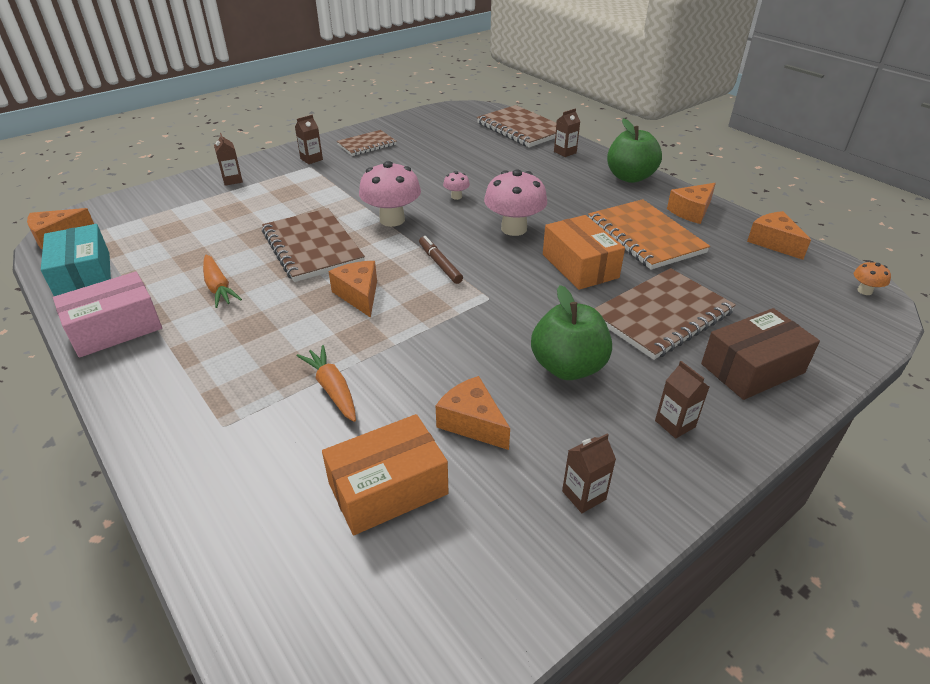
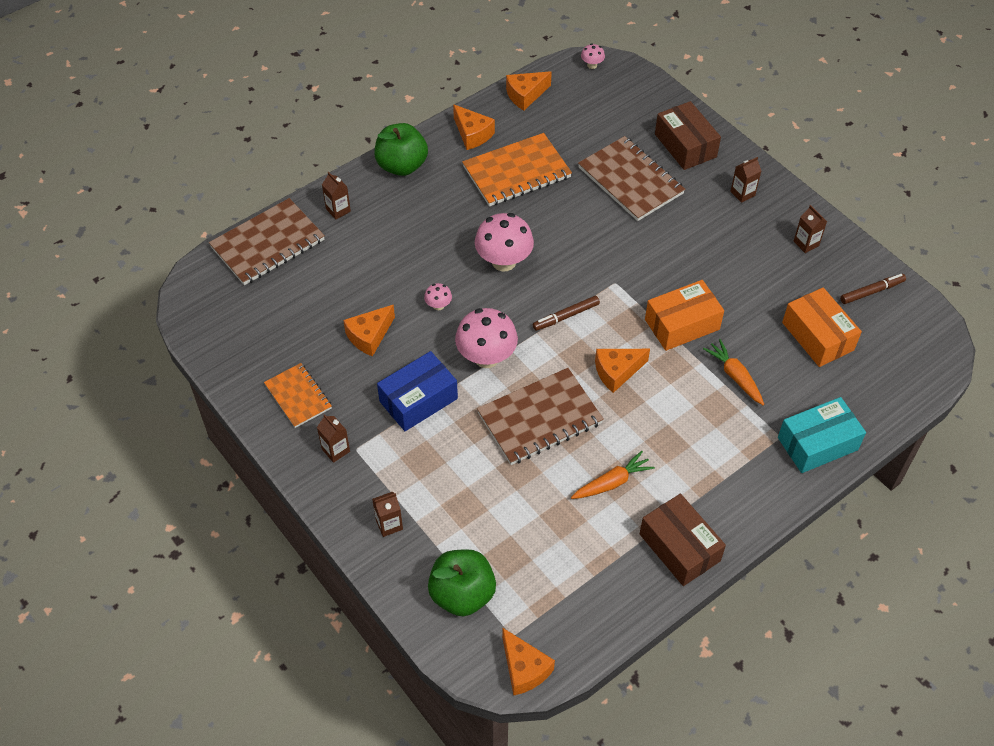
camera: 90 degrees left, 15 degrees up
turquoise box [41,224,111,296] -> turquoise box moved to [778,397,866,473]
pink box [53,272,162,358] -> brown box [640,494,726,586]
orange carrot [297,345,356,422] -> orange carrot turned 90 degrees clockwise [703,339,764,405]
brown notebook [337,130,397,156] -> orange notebook [264,363,332,428]
orange cheese [436,376,510,450] -> orange cheese moved to [343,305,395,357]
green apple [531,285,612,380] -> green apple moved to [428,549,496,616]
orange box [543,215,625,290] -> orange box moved to [645,280,724,351]
orange mushroom [854,261,891,295] -> pink mushroom [581,44,605,69]
none -> blue box [377,351,458,431]
none -> brown marker [840,274,906,304]

